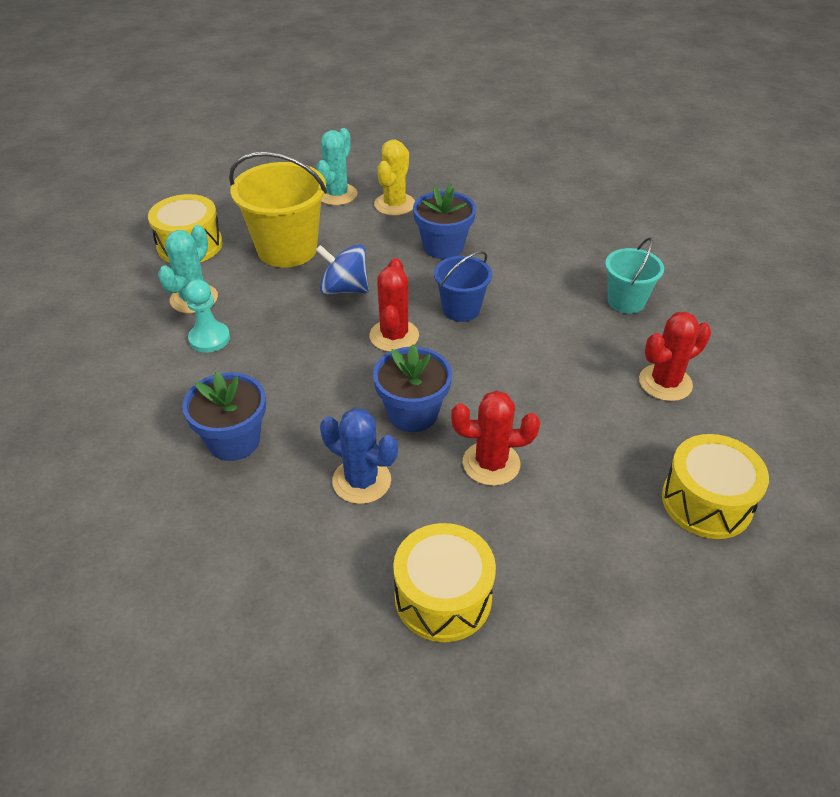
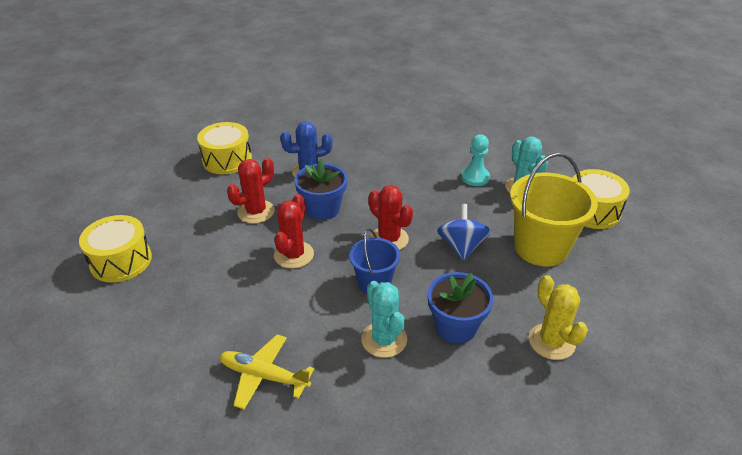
camera: 135 degrees right, 5 degrees down
blue flower pot [182,371,266,461] -> none
turquoise cactus [316,128,357,205] -> turquoise cactus moved to [361,281,407,358]
blue spinning top [316,244,369,295] -> blue spinning top turned 60 degrees counterclockwise [437,204,491,261]
turquoise bucket [605,238,664,314] -> yellow plane [220,334,314,409]
red cactus [639,312,711,401] -> red cactus moved to [274,194,314,269]

